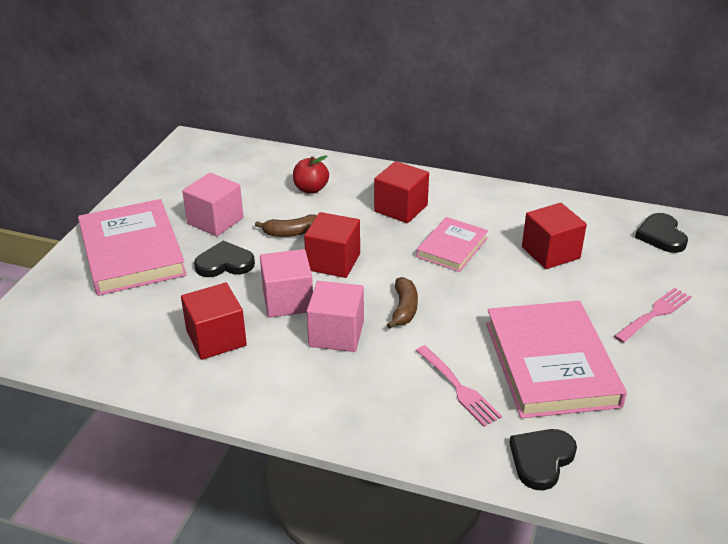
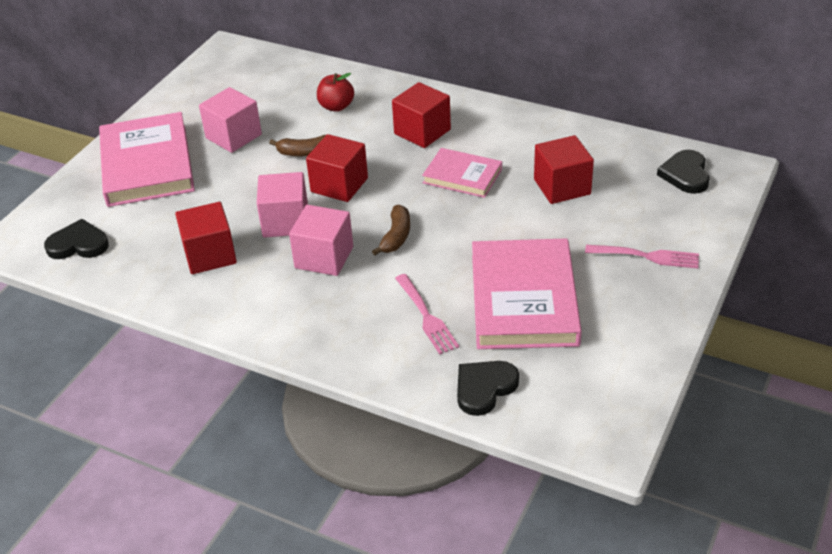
camera: 10 degrees right, 5 degrees up
black heart [194,241,255,277] -> black heart moved to [44,219,109,259]
pink book [416,217,488,272] -> pink book turned 75 degrees clockwise [422,148,502,198]
pink fork [614,288,692,343] -> pink fork turned 45 degrees clockwise [585,245,699,269]

